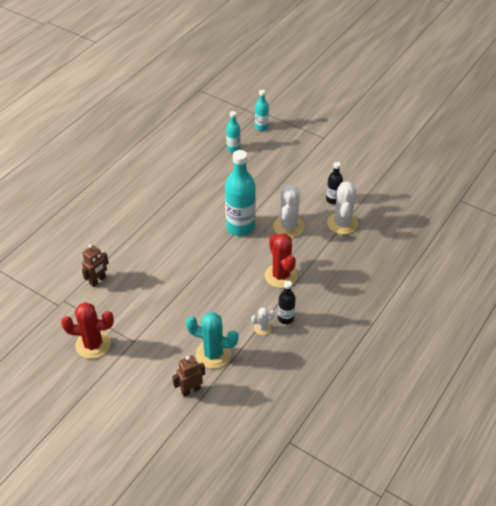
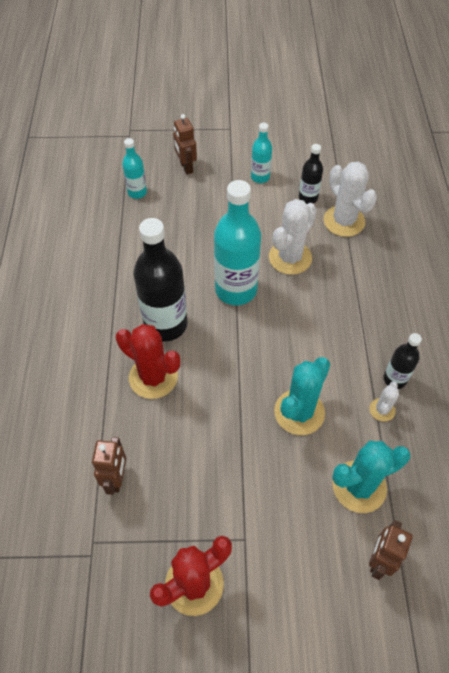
camera: 35 degrees left, 10 degrees up
turquoise bottle [255,90,269,131] -> turquoise bottle moved to [251,123,272,183]
red cactus [265,234,297,288] -> red cactus moved to [116,324,180,399]
white cactus [273,184,304,238] -> white cactus turned 60 degrees clockwise [269,199,317,275]
none -> black bottle [133,218,187,341]
none -> brown robot [173,114,197,175]
none -> turquoise cactus [274,357,330,435]

